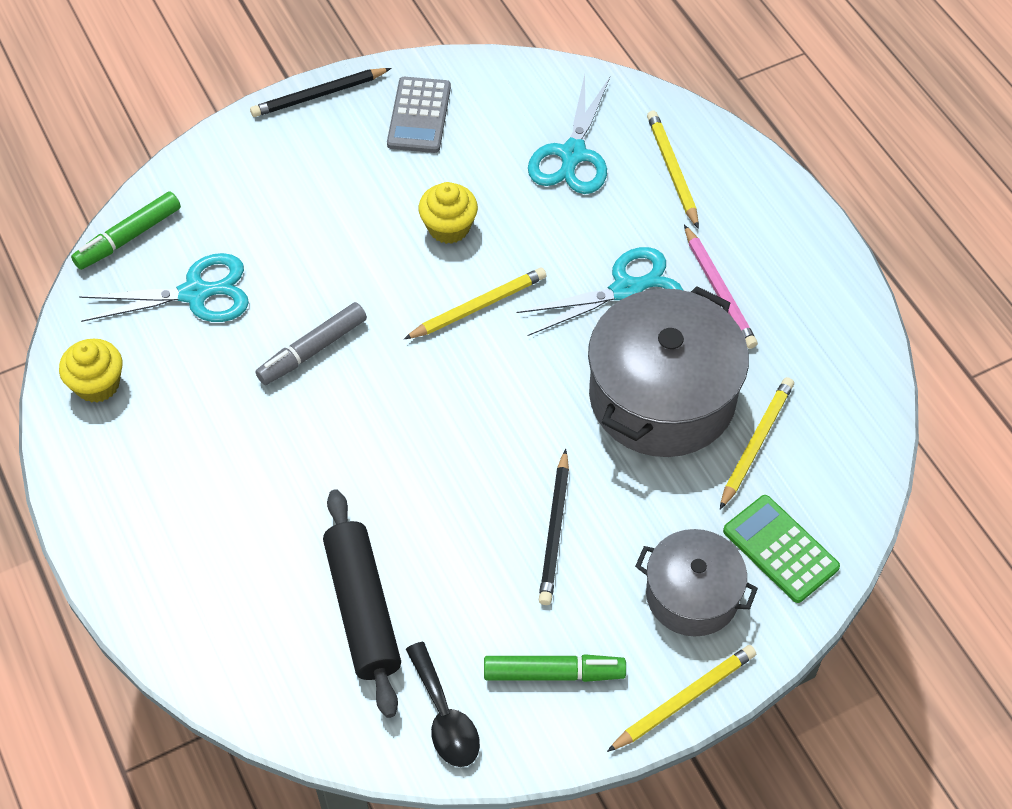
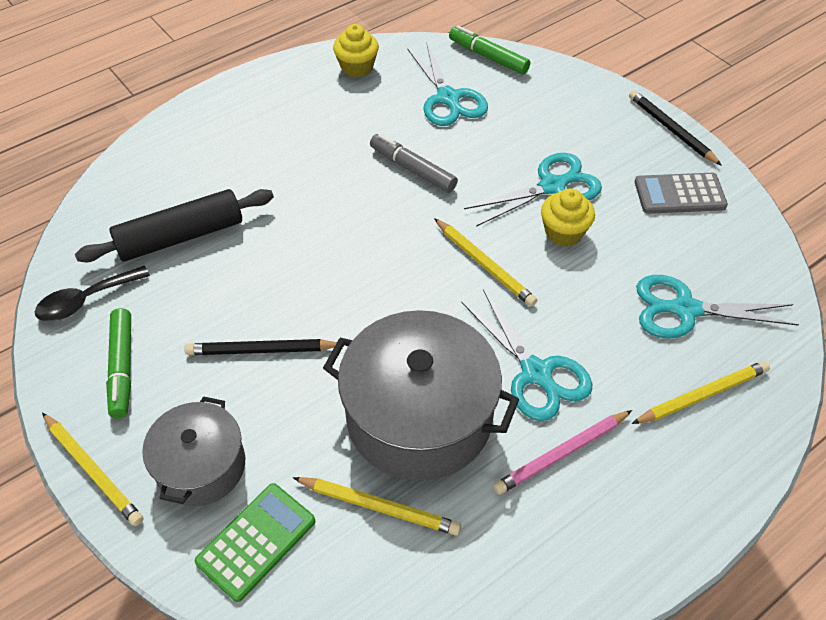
camera: 80 degrees right, 5 degrees down
none -> turquoise scissors [464,153,602,227]

